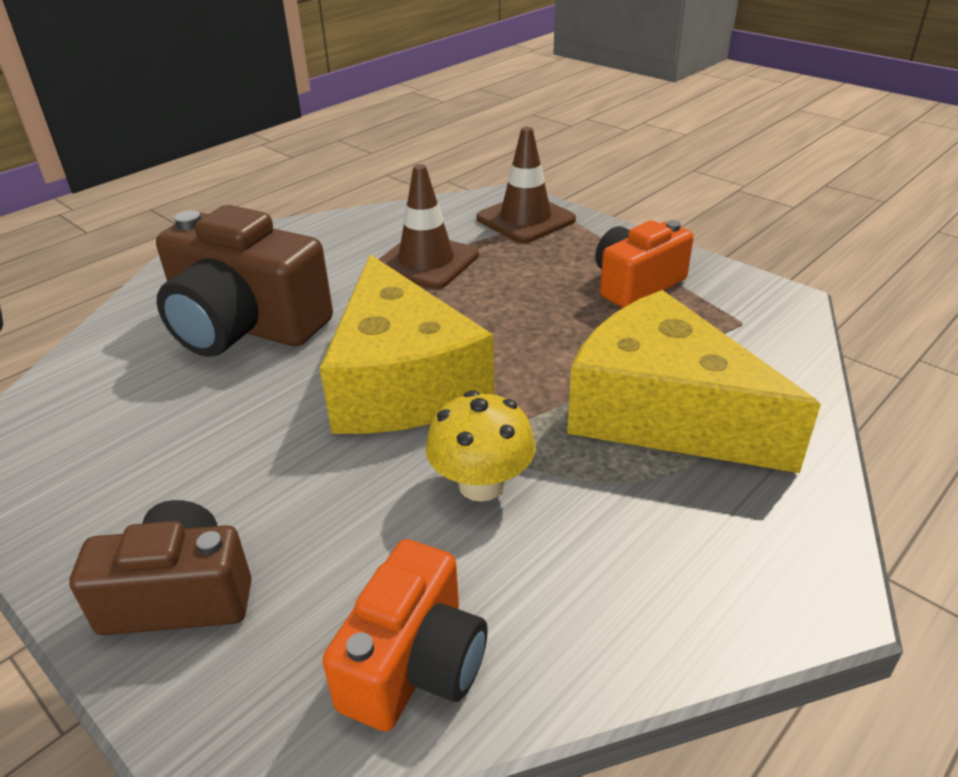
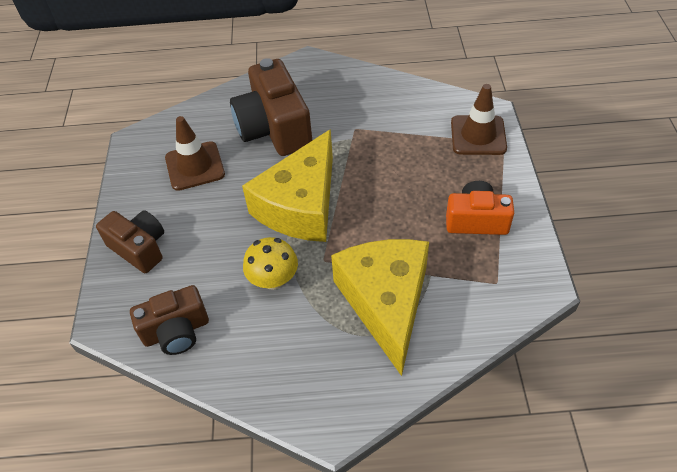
camera: 45 degrees right, 15 degrees up
orange camera [322,539,488,732] -> brown camera [130,285,209,355]
brown traffic cone [378,164,479,289] -> brown traffic cone moved to [165,116,225,191]

